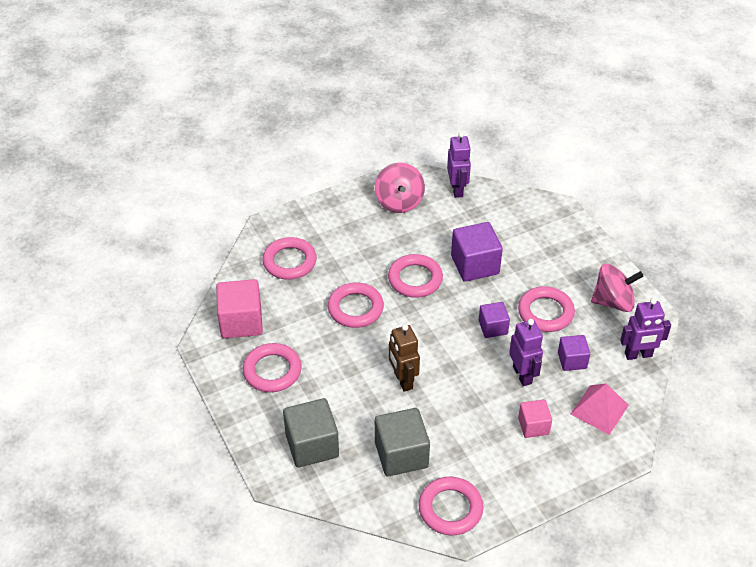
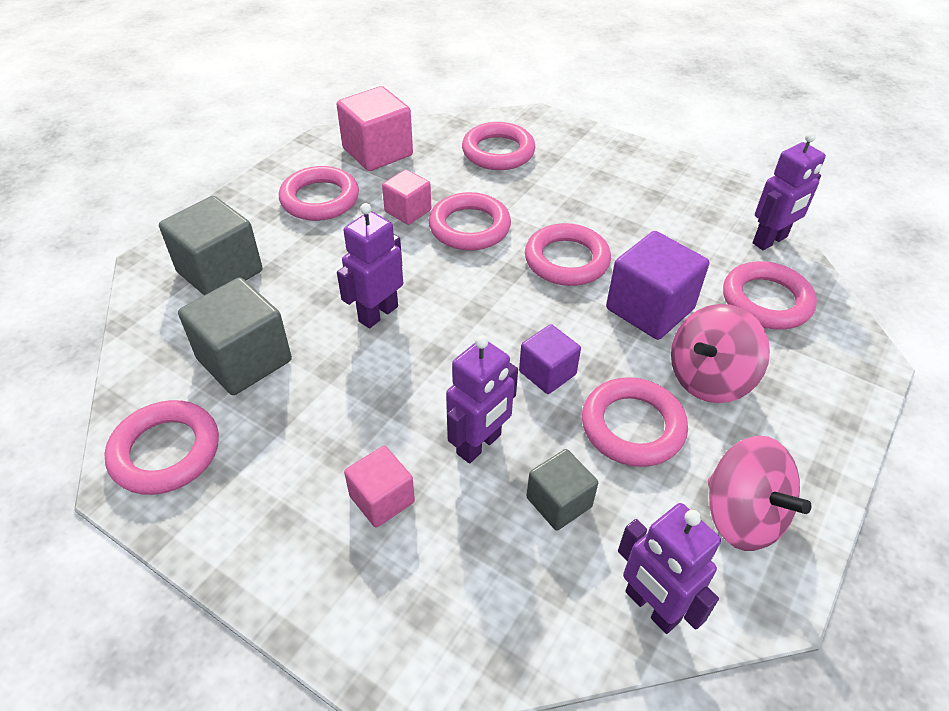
camera: 60 degrees right, 0 degrees up
pink spinning top [375,163,425,213] -> pink spinning top moved to [671,304,770,403]
brown robot [389,324,420,392] -> purple robot [337,203,403,328]
purple cube [558,335,590,371] -> grey cube [527,449,598,531]
pink pyramid [571,383,629,435] -> none
none -> pink cube [382,169,431,225]
none -> pink ring [723,261,817,329]

